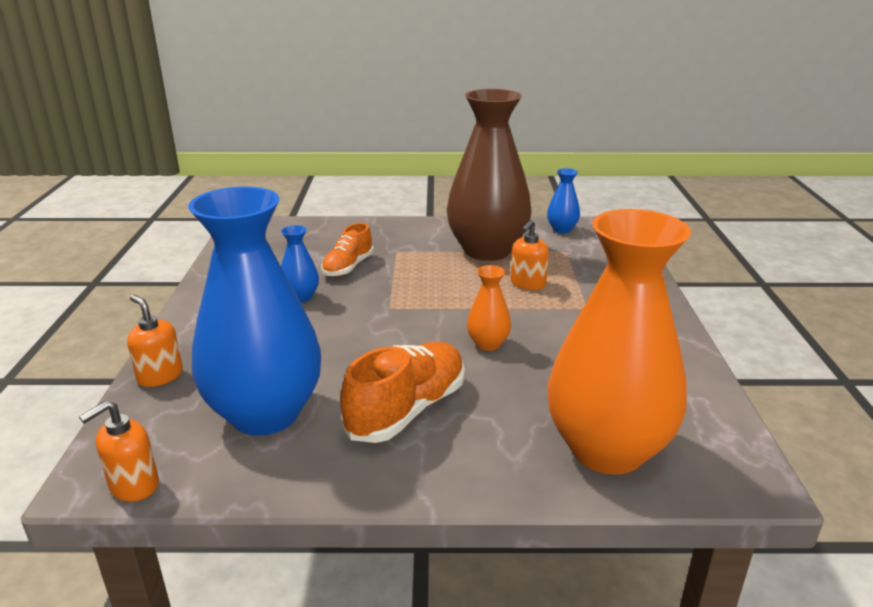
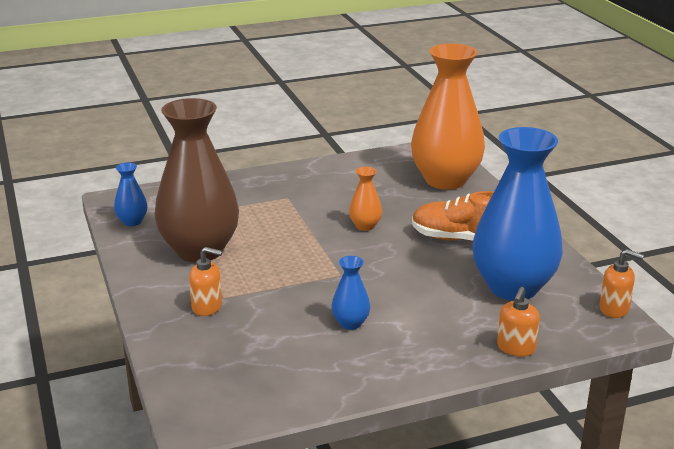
camera: 110 degrees left, 0 degrees up
orange shoe [321,223,373,277] -> none
orange soap dispenser [510,220,549,290] -> orange soap dispenser moved to [189,247,222,316]

